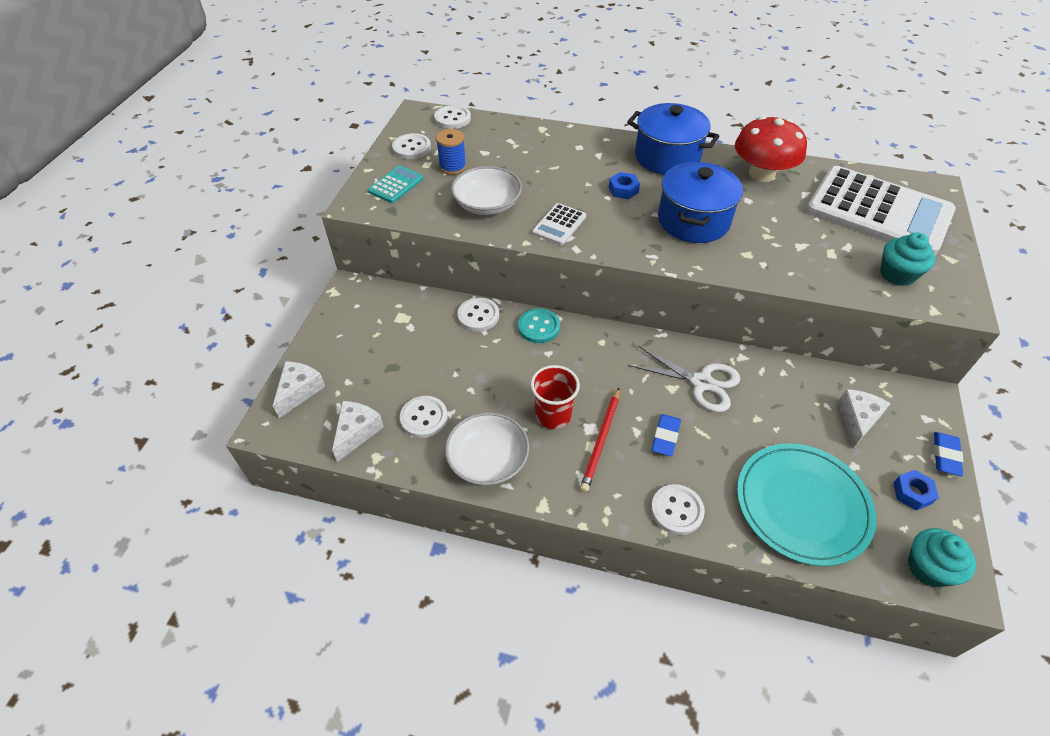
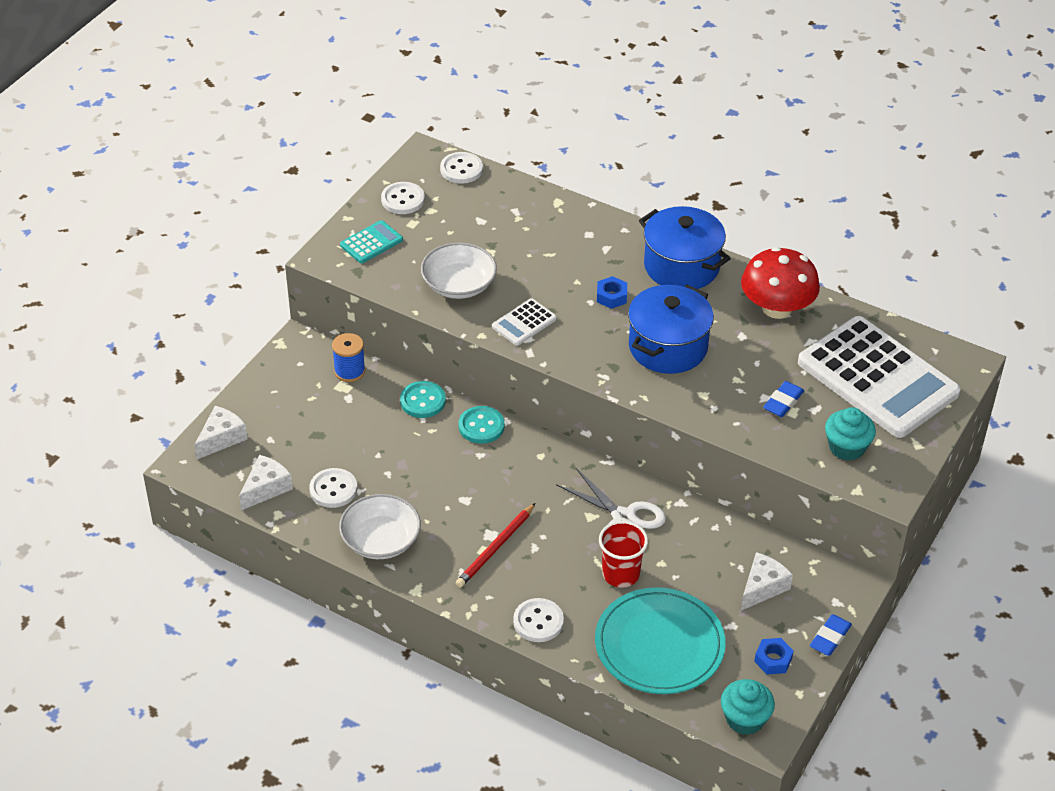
camera: 15 degrees right, 5 degrees down
blue spool [436,129,466,175] -> blue spool moved to [332,333,365,382]
white button [458,298,499,332] -> turquoise button [400,381,446,418]
red cup [531,365,580,429] -> red cup moved to [599,521,648,588]
blue eraser [652,414,681,456] -> blue eraser moved to [763,381,804,417]

